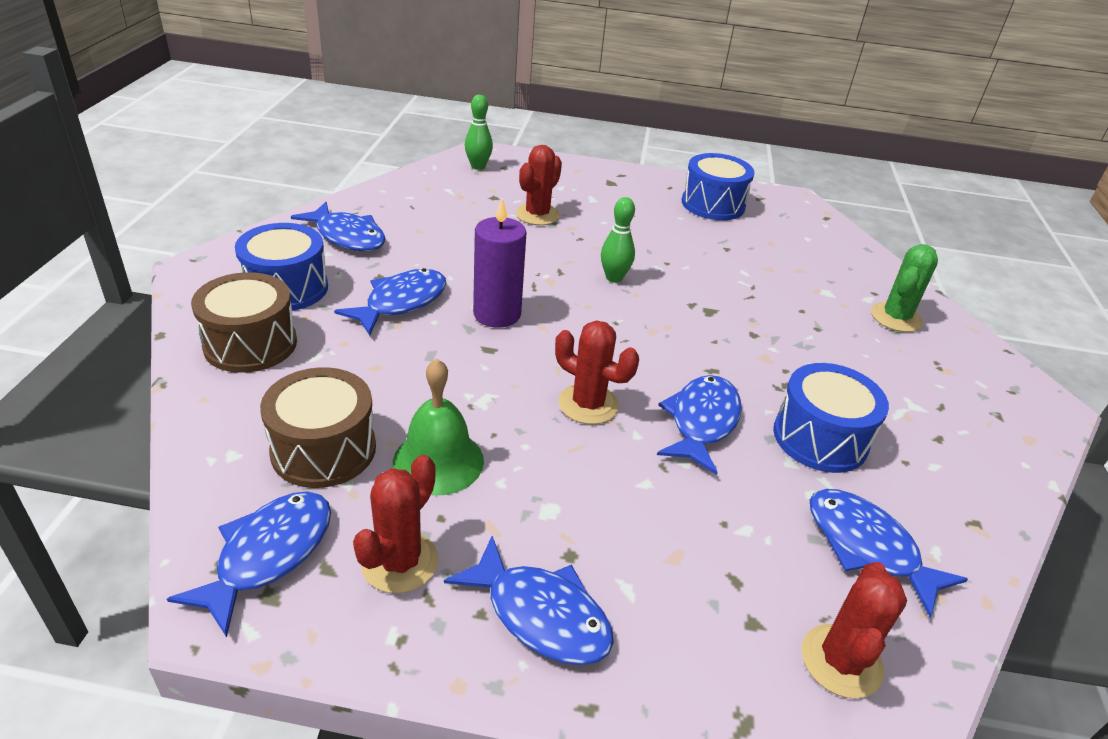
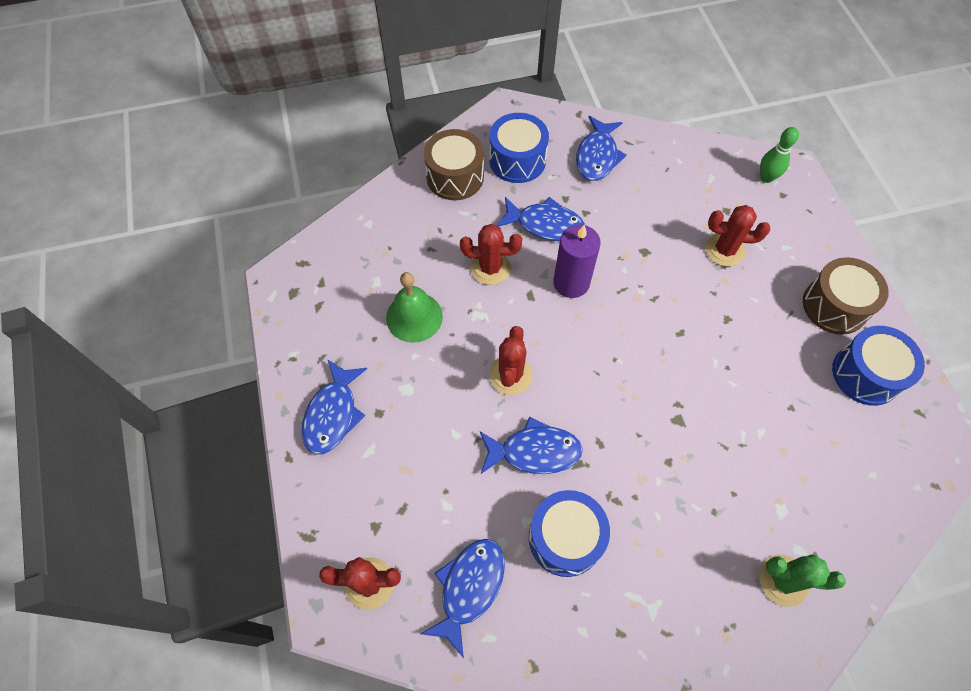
camera: 70 degrees right, 25 degrees up
blue fish [167,491,331,637] -> none
brown drum [260,367,376,488] -> brown drum moved to [803,257,889,335]
red cactus [353,455,438,594] -> red cactus moved to [460,224,522,285]
green bowling pin [601,197,635,283] -> none

